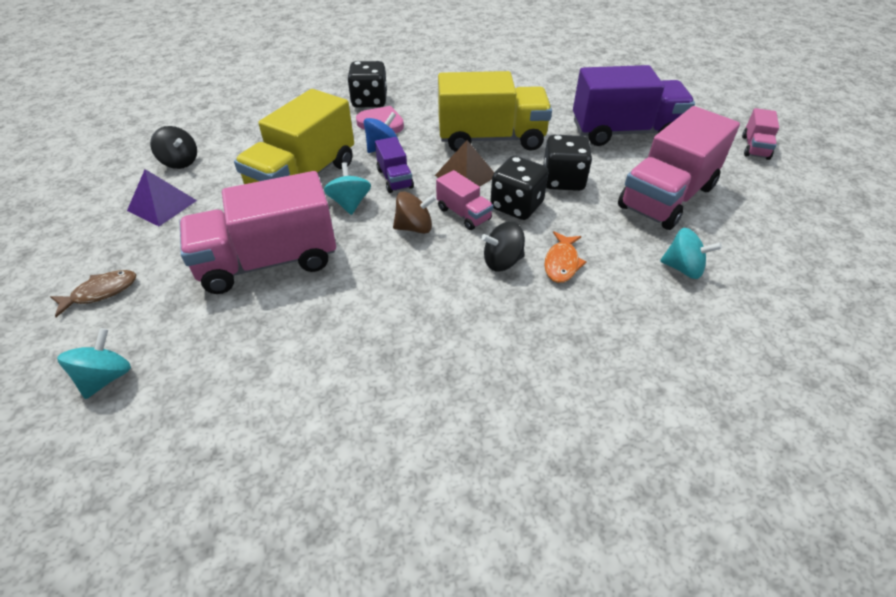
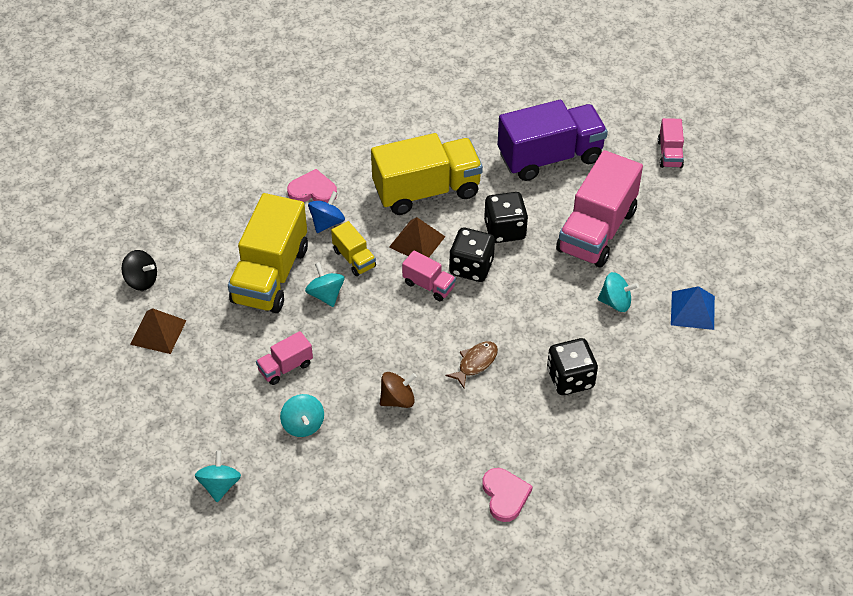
camera: 15 degrees left, 5 degrees up
brown fish [50,270,136,317] -> brown fish moved to [445,341,498,388]
purple pyramid [127,169,197,226] -> brown pyramid [130,308,187,354]
pink truck [179,171,336,294] -> pink truck [256,331,313,385], size x0.47
black dice [347,61,387,107] -> black dice moved to [547,338,598,395]
purple truck [375,137,414,193] -> yellow truck [331,221,376,276]
brown spinning top [393,191,437,234] -> brown spinning top moved to [380,372,417,408]
black spinning top [481,222,525,271] -> none
orange fish [544,231,586,283] -> none
none -> turquoise spinning top [280,394,324,437]
none -> pink heart [482,468,533,522]
none -> blue pyramid [671,286,715,330]

